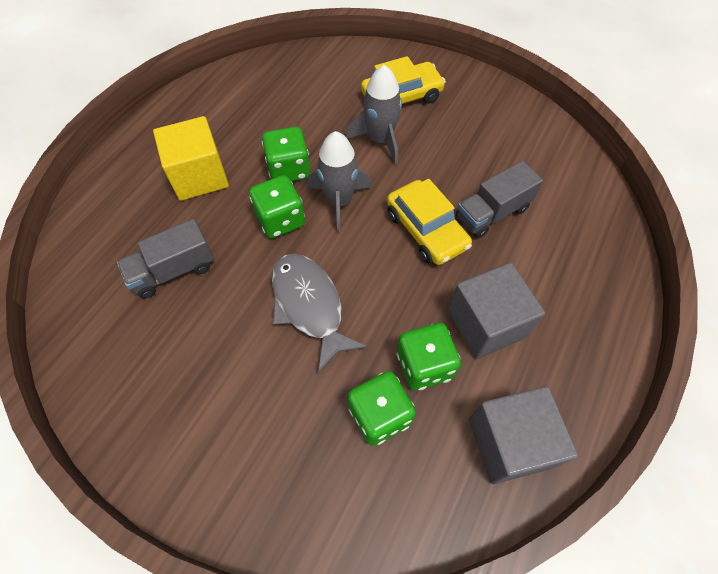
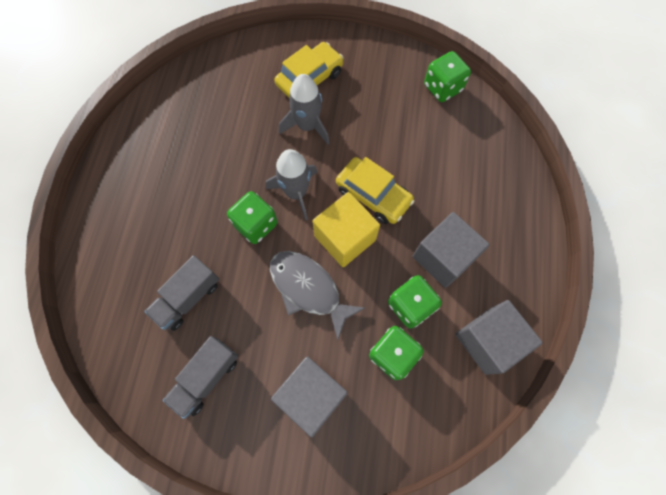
camera: 20 degrees left, 10 degrees up
yellow cube [153,116,229,201] -> yellow cube moved to [313,192,380,267]
green dice [262,127,310,181] -> green dice moved to [424,51,471,102]
grey truck [456,161,543,238] -> grey truck moved to [162,336,238,419]
none -> grey cube [271,356,348,437]

